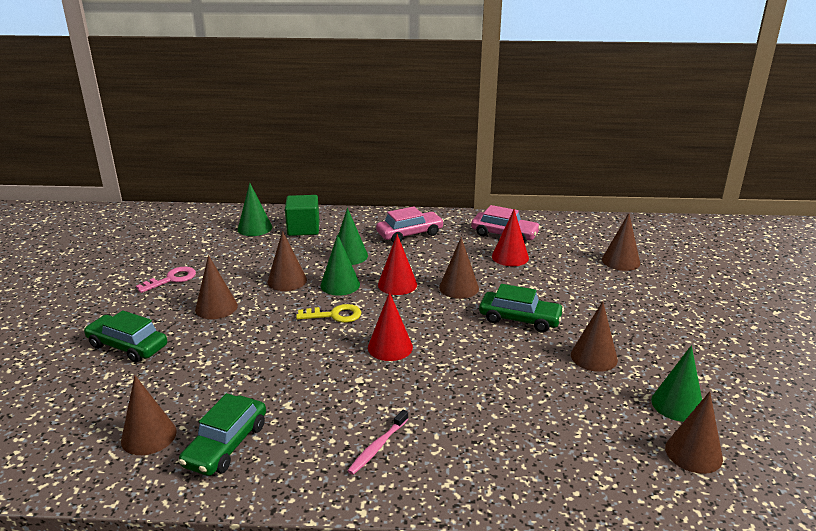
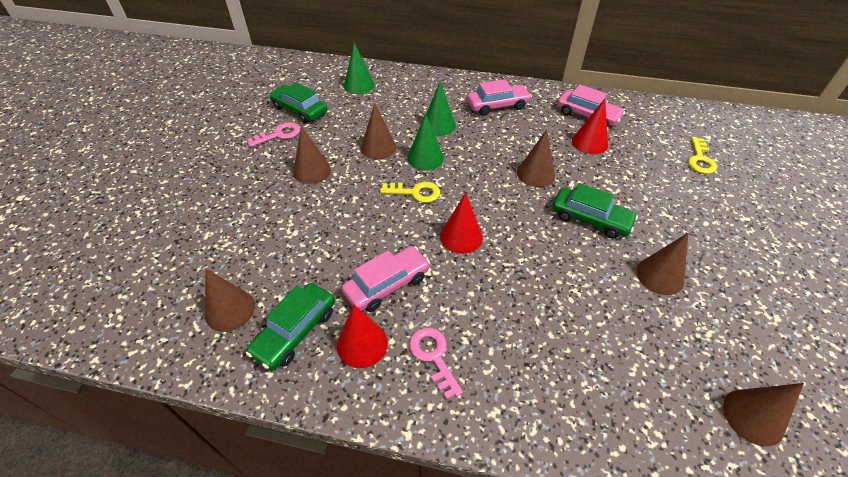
camera: 10 degrees right, 20 degrees up
green car [84,310,167,362] -> green car moved to [269,83,327,123]
green cube [285,195,319,236] -> none
pink toothbrush [347,410,408,475] -> pink key [409,328,463,399]
red cone [378,234,417,295] -> red cone moved to [337,305,388,368]
brown cone [602,213,640,271] -> yellow key [688,137,717,174]
green cone [651,345,702,422] -> none
none -> pink car [342,246,430,312]

